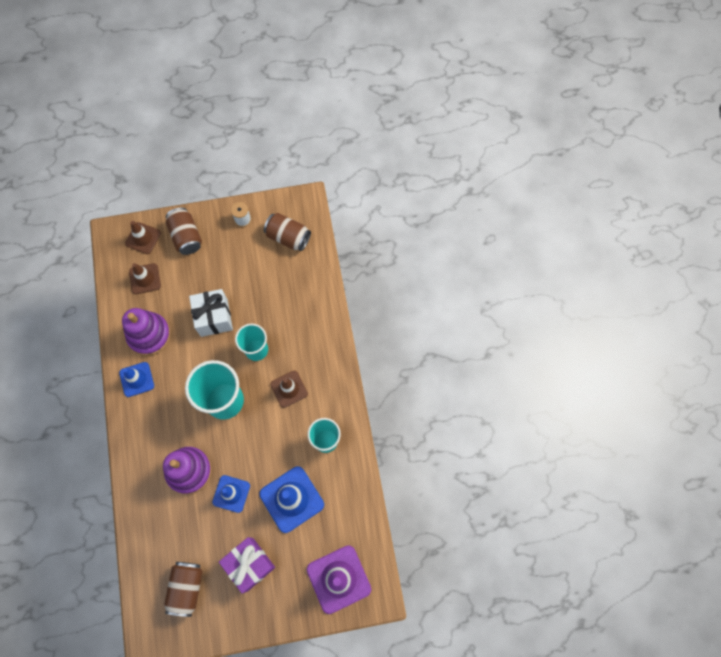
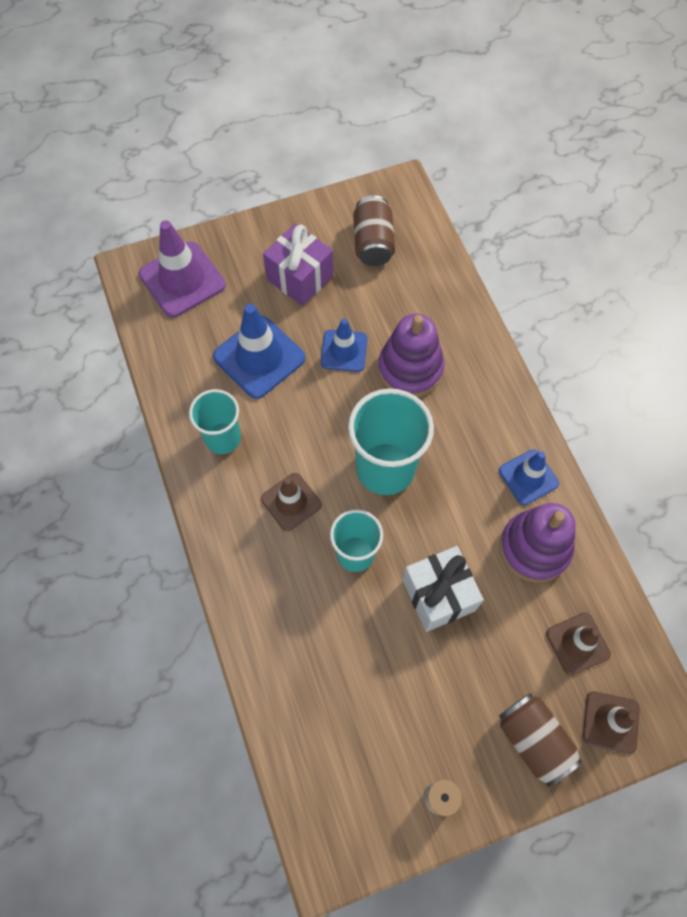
camera: 170 degrees right, 5 degrees down
brown can [264,213,311,251] -> none

